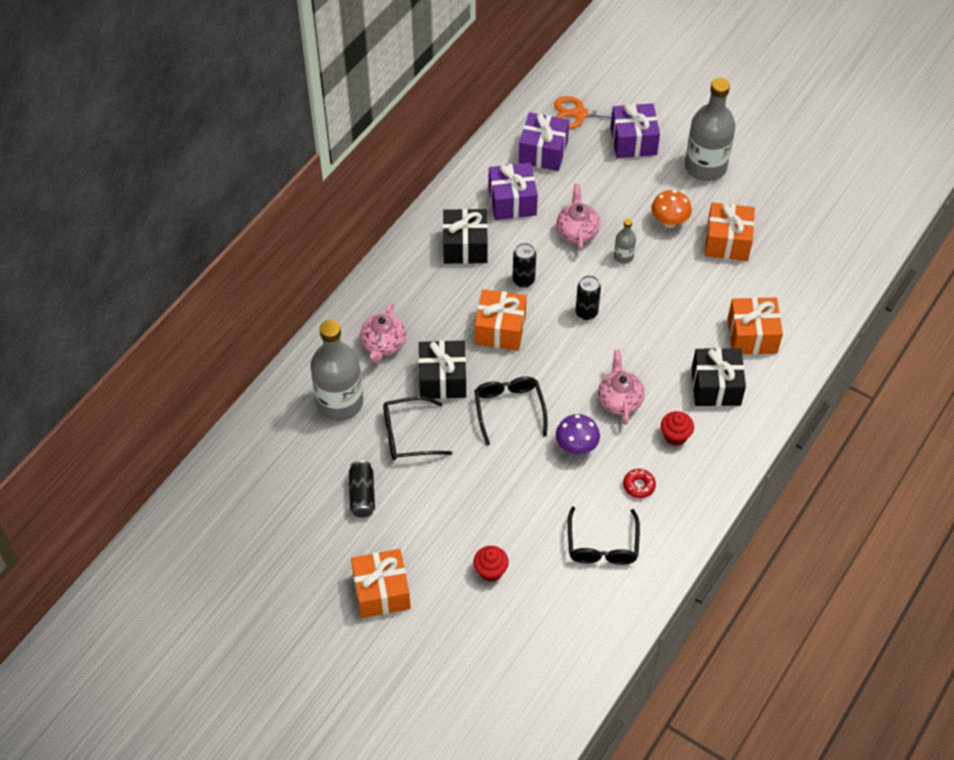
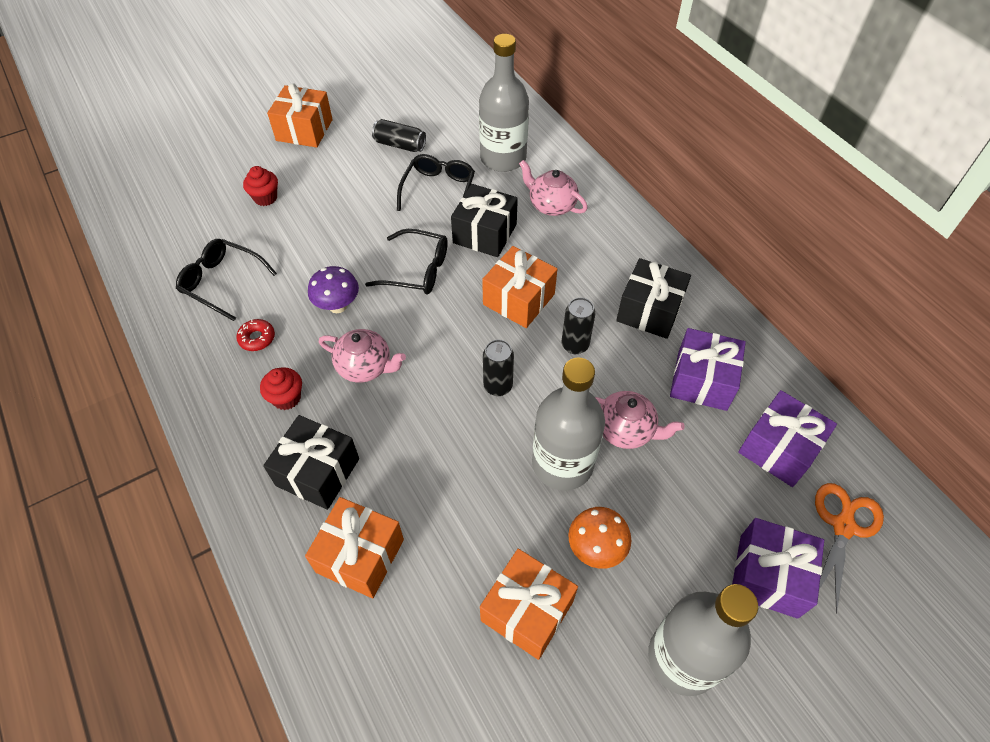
camera: 115 degrees right, 0 degrees up
grey bottle [614,218,636,264] -> grey bottle [532,357,605,491], size x2.21

